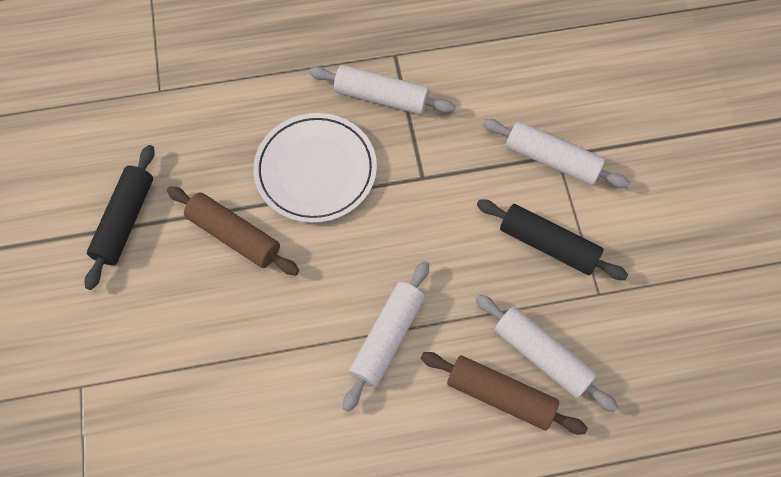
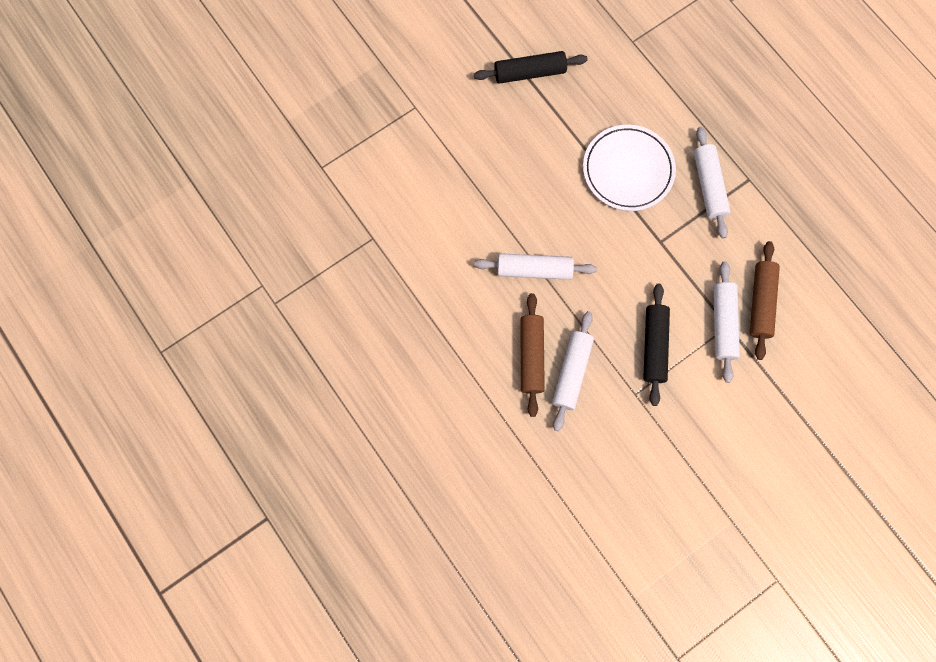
camera: 65 degrees right, 10 degrees up
brown rolling pin [167,186,299,275] -> brown rolling pin moved to [750,241,780,360]

